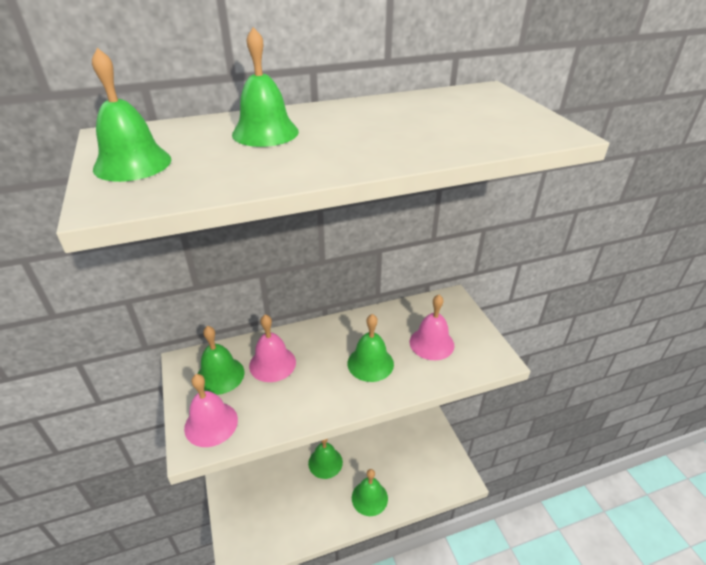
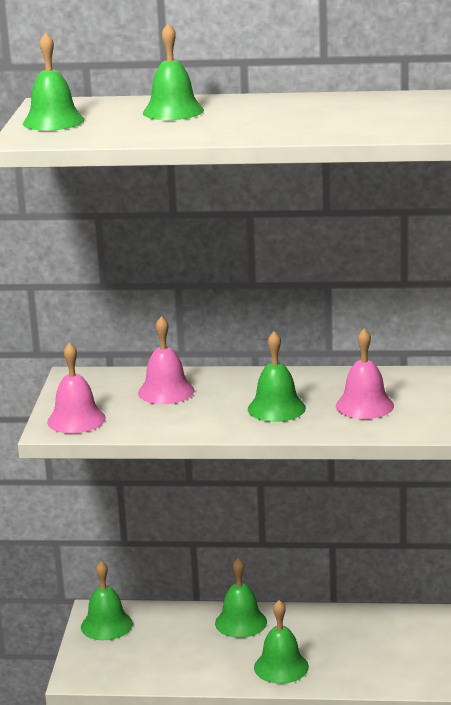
camera: 25 degrees right, 15 degrees down
green bell [197,326,245,395] -> green bell moved to [81,561,133,640]

